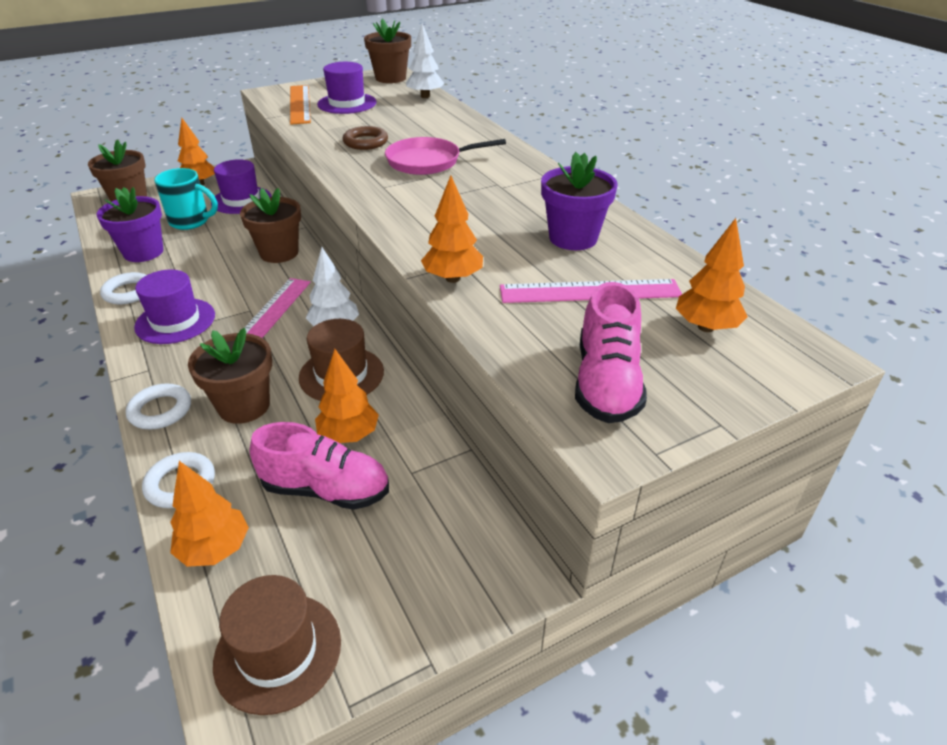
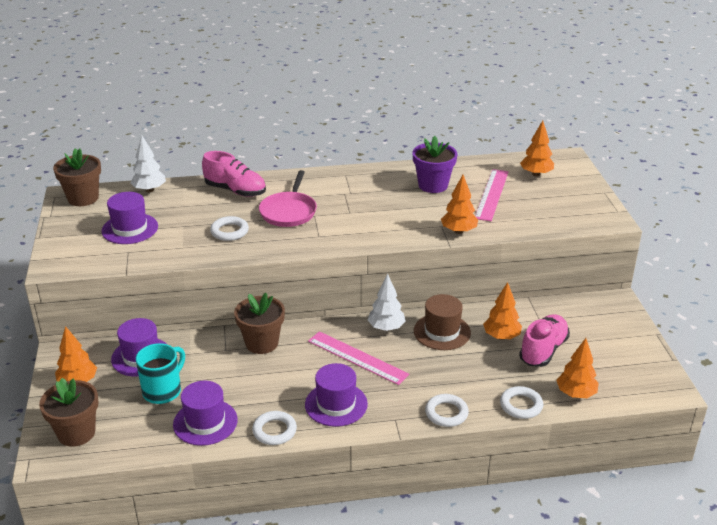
camera: 70 degrees left, 5 degrees down
purple flower pot [96,187,163,262] -> purple hat [173,380,238,446]
brown flower pot [188,328,272,424] -> none
brown hat [213,575,341,715] -> none
orange ruler [290,85,311,125] -> none
brown ring [343,126,388,150] -> white ring [210,216,249,241]
pink shoe [575,282,647,423] -> pink shoe moved to [202,151,266,197]

